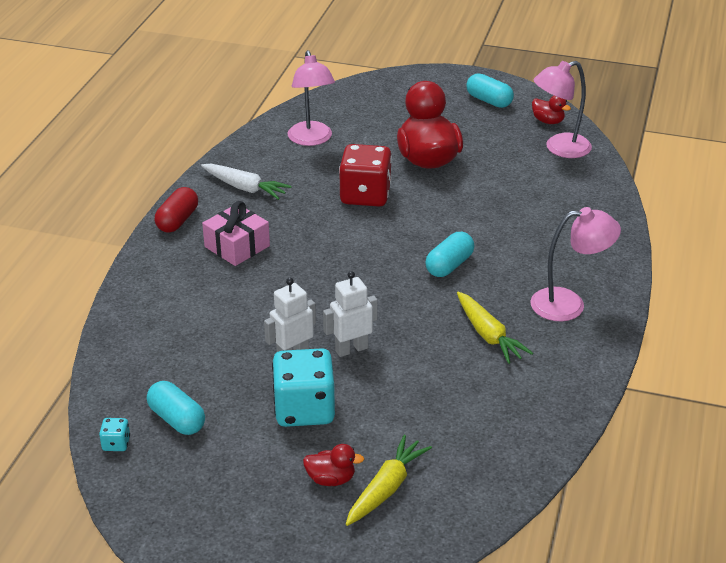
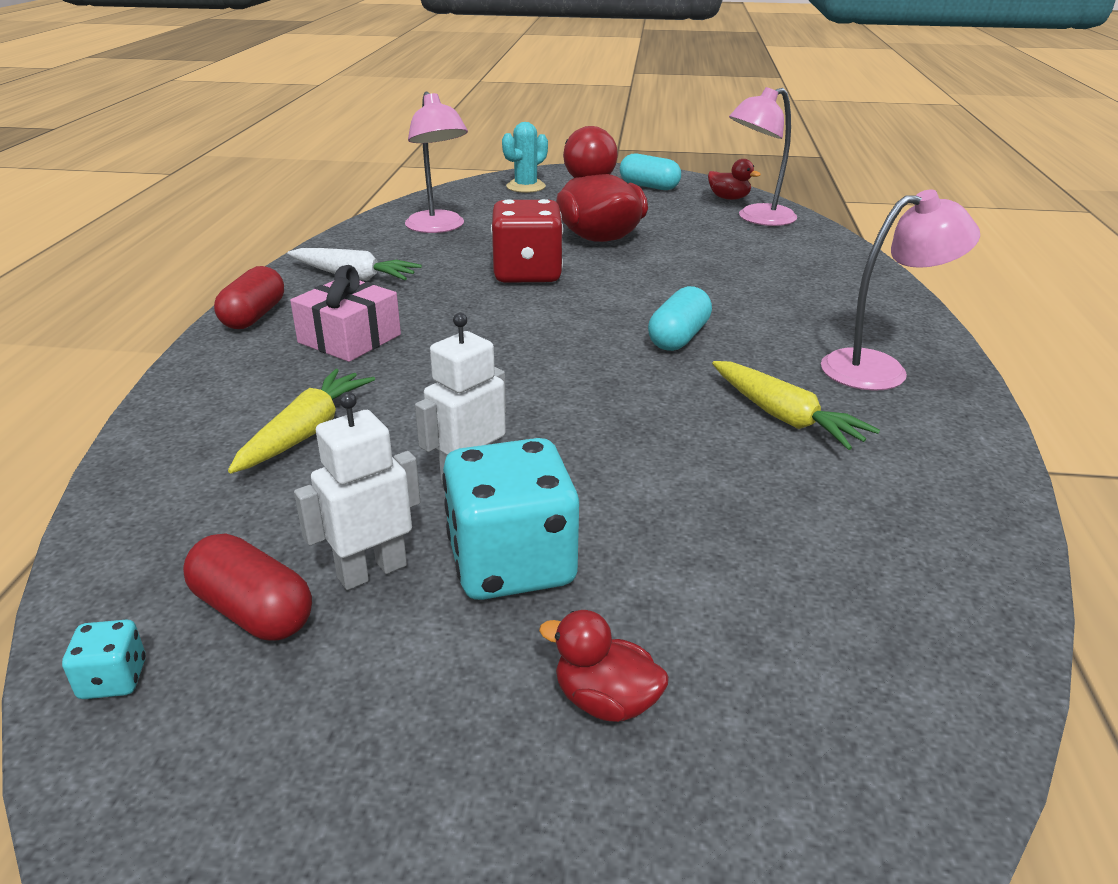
camera: 10 degrees left, 5 degrees down
turquoise capsule [147,381,205,435] -> red capsule [183,533,312,641]
red duck [303,444,364,486] -> red duck turned 150 degrees counterclockwise [539,610,669,722]
white robot [323,271,378,357] -> white robot moved to [294,392,420,590]
yellow carrot [346,435,432,526] -> yellow carrot moved to [228,369,375,473]
none -> turquoise cactus [502,122,548,193]

